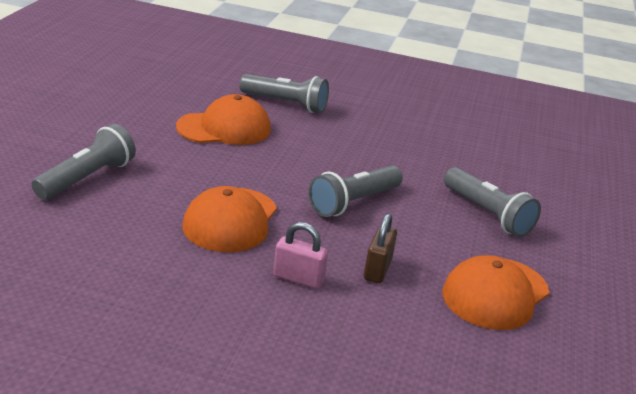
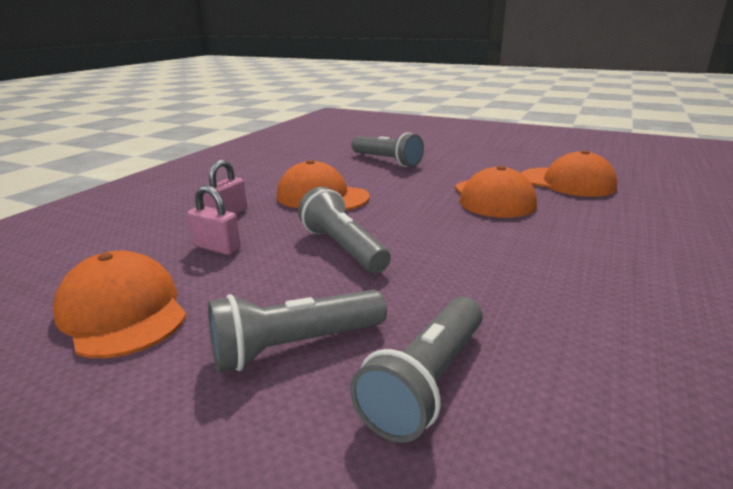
camera: 105 degrees right, 5 degrees down
grey flashlight [240,74,329,113] -> grey flashlight moved to [350,297,483,443]
brown padlock [364,213,397,283] -> pink padlock [187,185,241,255]
none -> orange cap [521,150,617,197]

